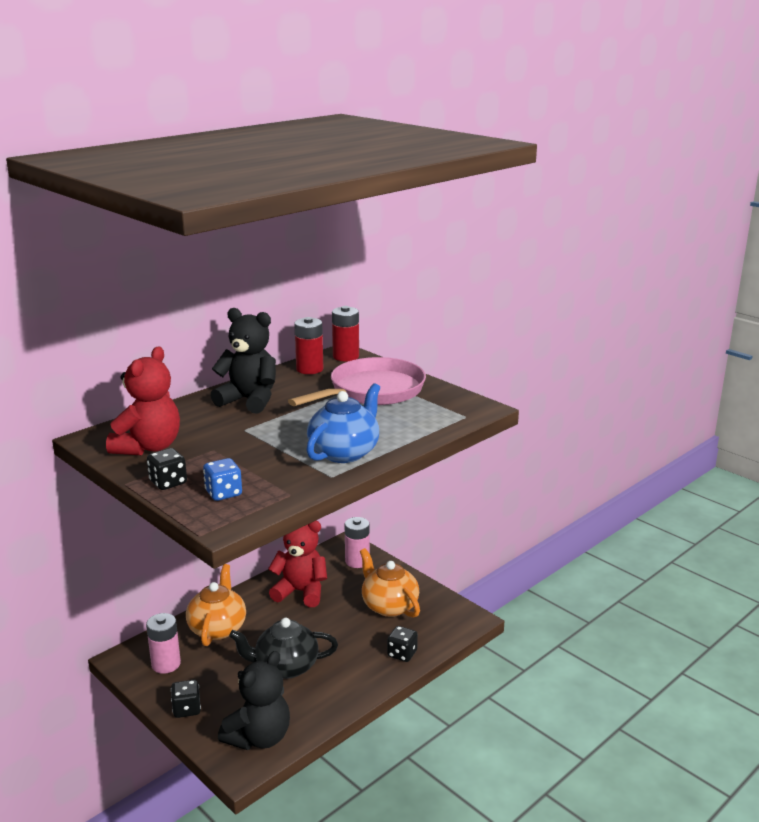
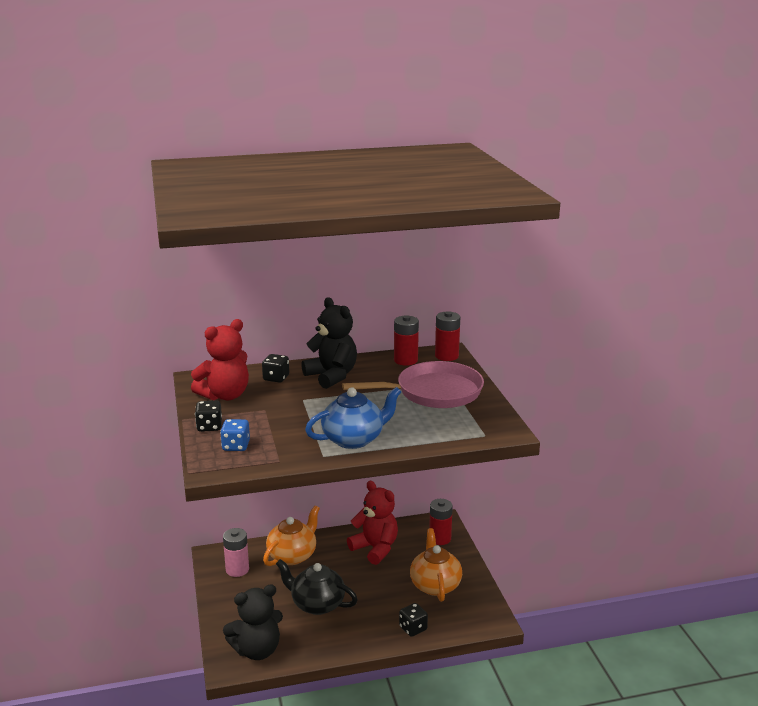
camera: 30 degrees right, 0 degrees up
black dice [171,680,201,718] -> black dice moved to [262,354,289,383]
pink battery [345,517,370,568] -> red battery [429,499,453,545]

